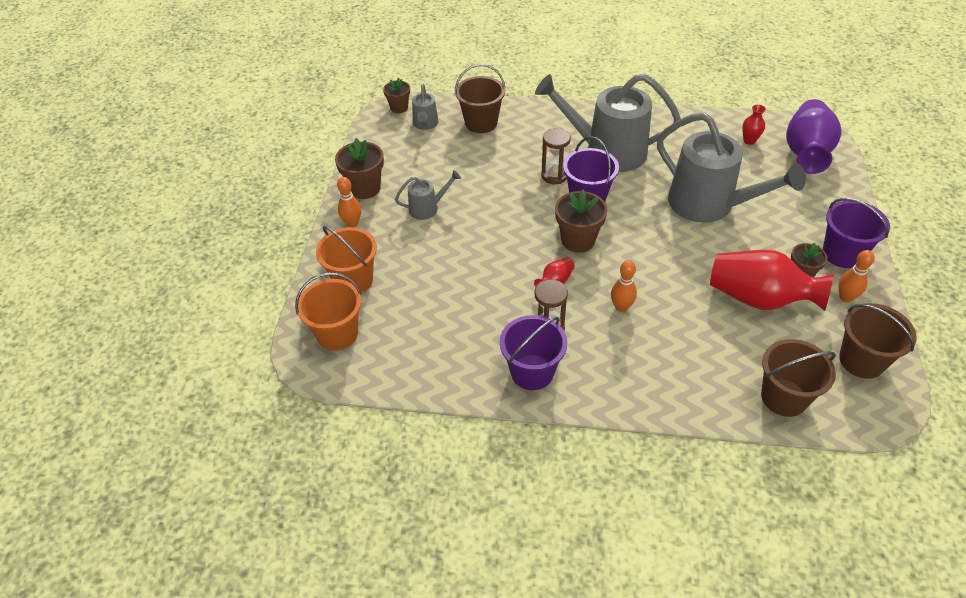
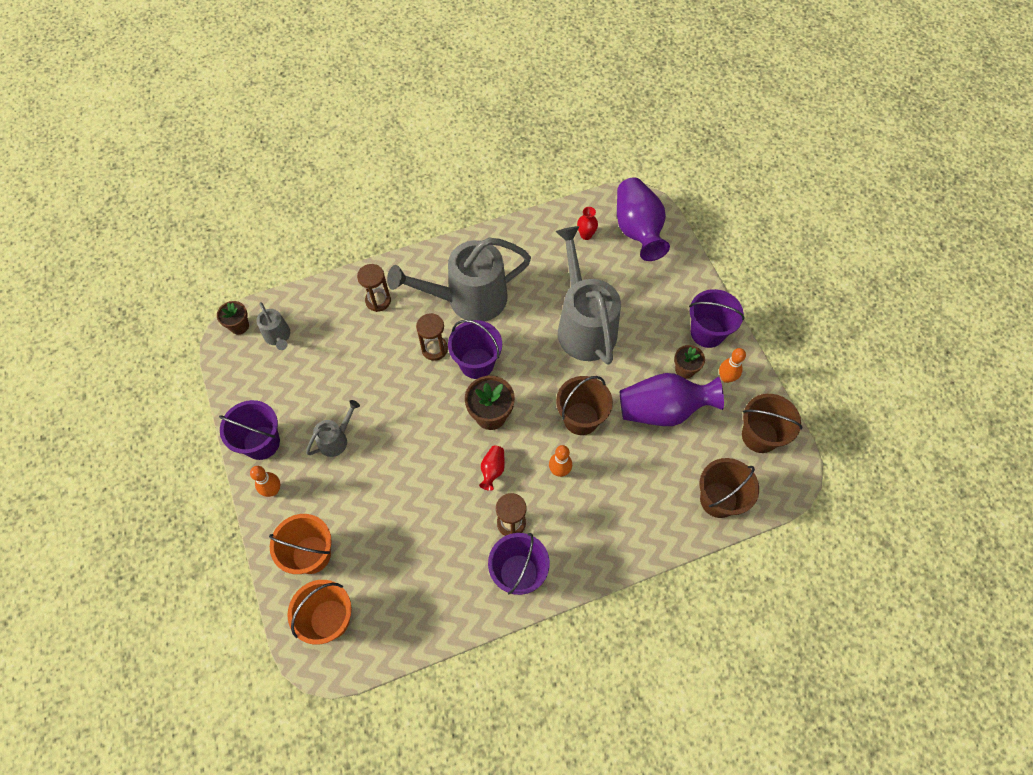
camera: 30 degrees left, 15 degrees up
brown flower pot [335,138,384,199] -> purple bucket [219,400,280,460]
brown bucket [455,64,505,133] -> brown bucket moved to [556,376,613,435]
grey watering can [657,112,806,223] -> grey watering can turned 120 degrees counterclockwise [556,226,621,364]
red vase [710,250,834,311] -> purple vase [620,373,724,426]
none -> brown hourglass [357,264,391,312]

